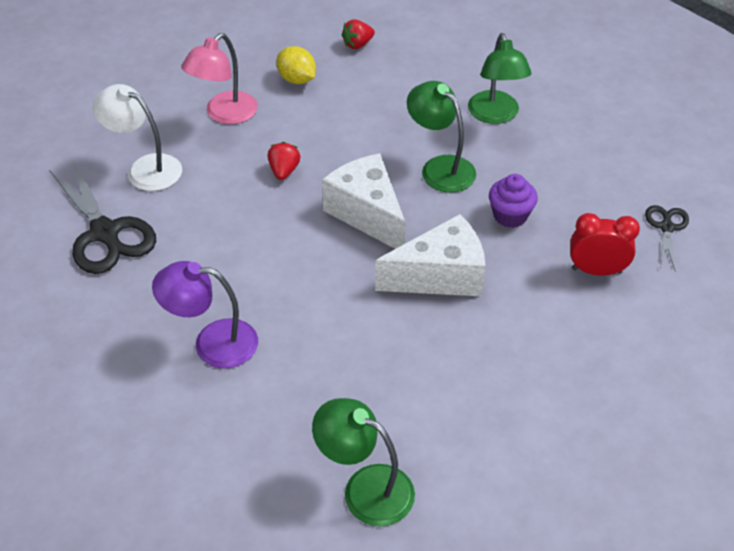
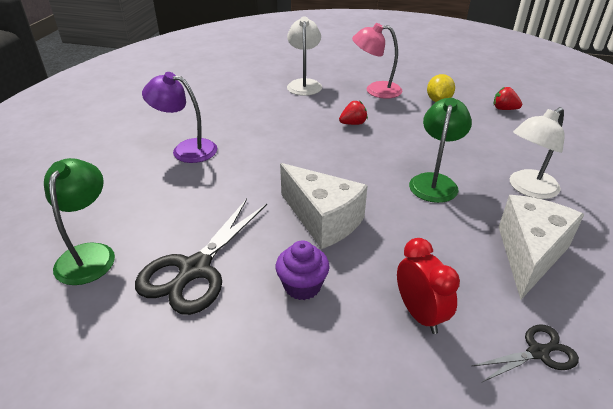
camera: 60 degrees right, 10 degrees down
black scissors [49,160,156,274] -> black scissors moved to [135,199,267,315]
purple lamp [152,261,258,369] -> purple lamp turned 45 degrees counterclockwise [142,72,217,163]
white cheese [322,153,406,249] -> white cheese moved to [499,195,584,300]
green lamp [468,33,532,124] -> white lamp [510,107,565,199]
purple cupcake [489,174,538,228] -> purple cupcake moved to [276,240,330,300]

